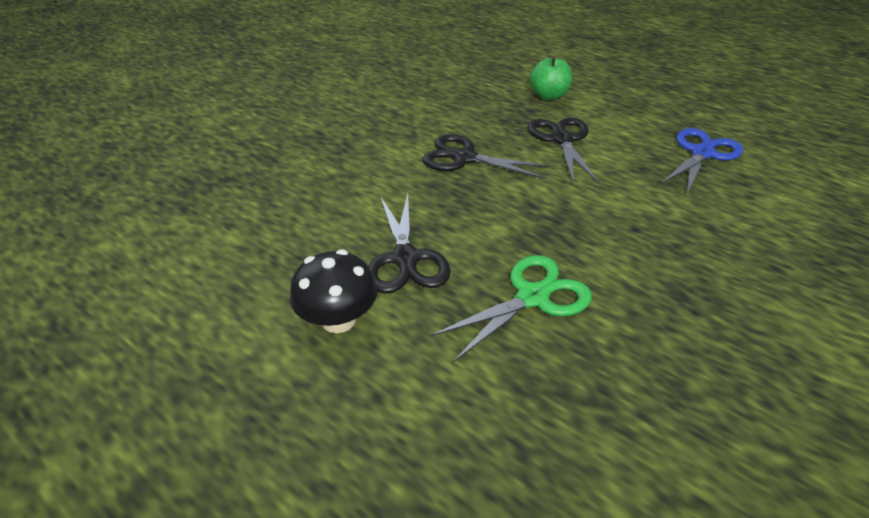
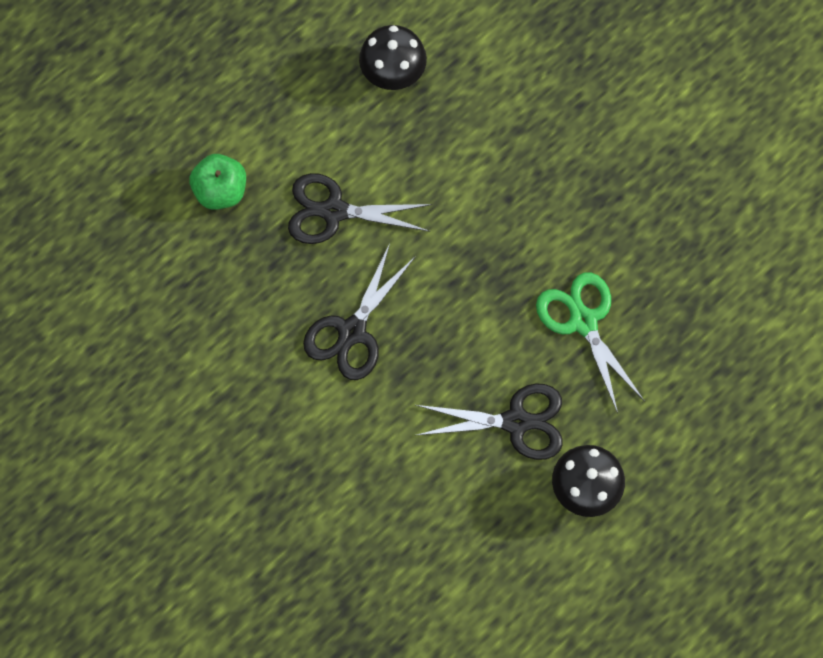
camera: 80 degrees left, 30 degrees up
blue scissors [660,128,743,196] -> black mushroom [359,25,427,90]

